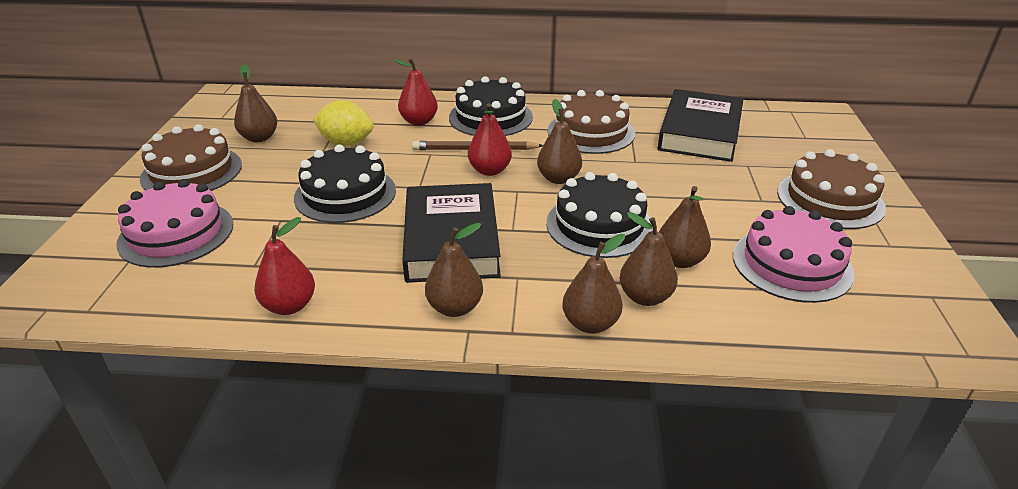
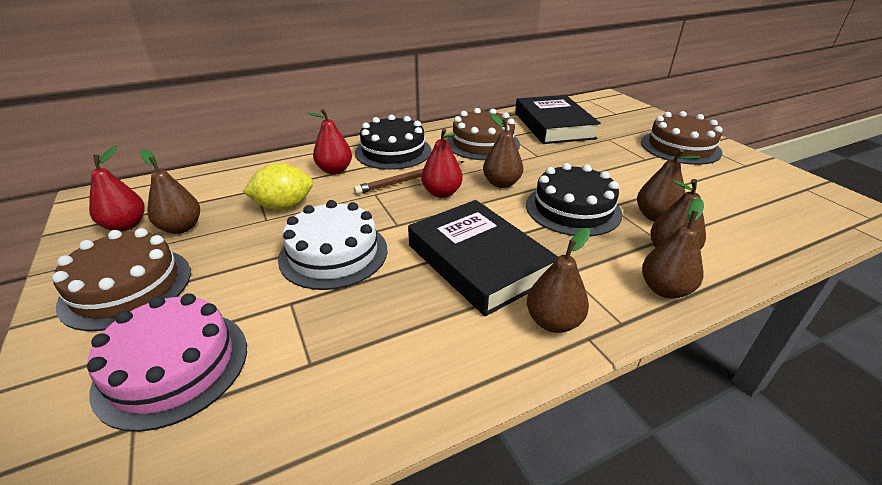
camera: 30 degrees left, 0 degrees up
red pear [254,217,315,315] -> red pear moved to [89,146,145,232]
black cake [294,145,396,223] -> white cake [278,200,388,290]
pink cake [733,206,854,303] -> none

